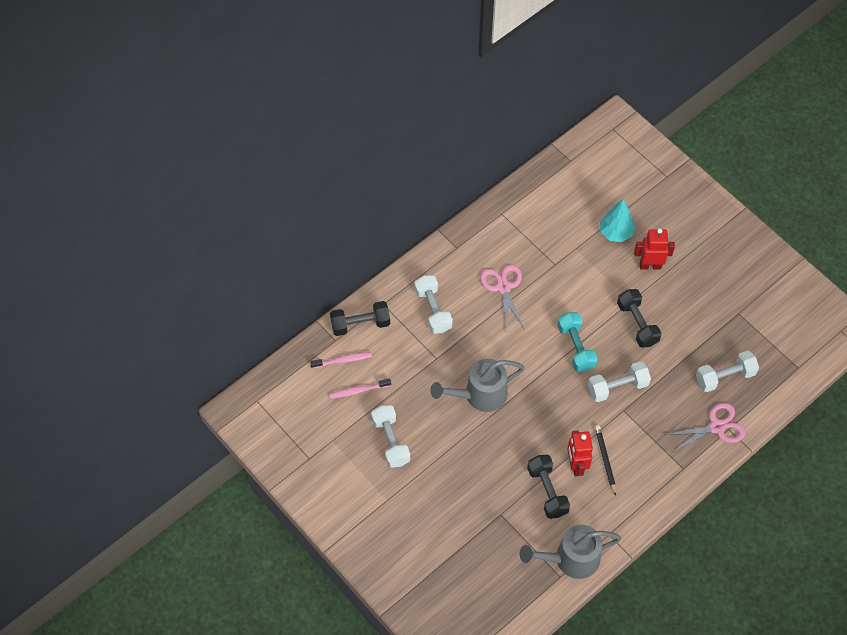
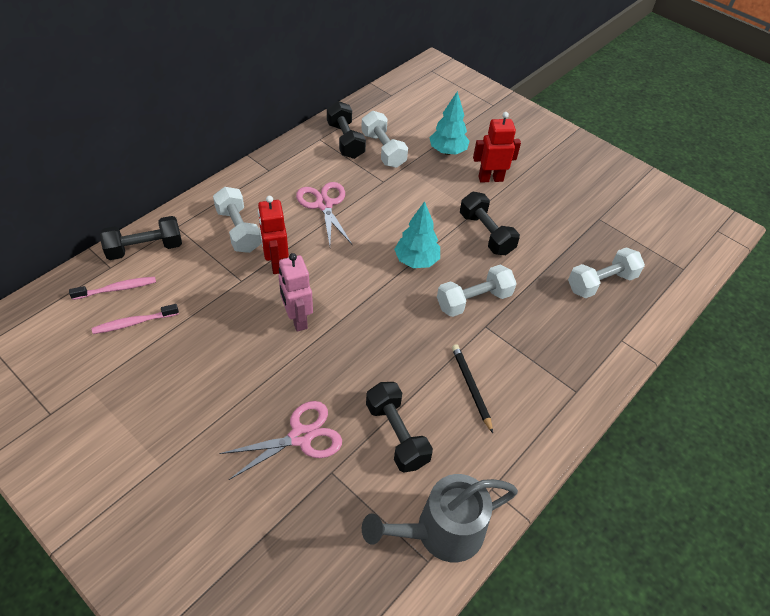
camera: 10 degrees left, 10 degrees down
white dumbbell [371,405,410,468] -> white dumbbell moved to [361,111,408,168]
grey watering can [430,359,525,412] -> pink robot [279,253,313,332]
turquoise dumbbell [557,312,598,372] -> turquoise tree [394,201,440,268]
red robot [567,430,593,476] -> red robot moved to [258,196,289,274]
pink scissors [664,403,746,452] -> pink scissors moved to [219,401,342,480]
none -> black dumbbell [327,101,366,159]

